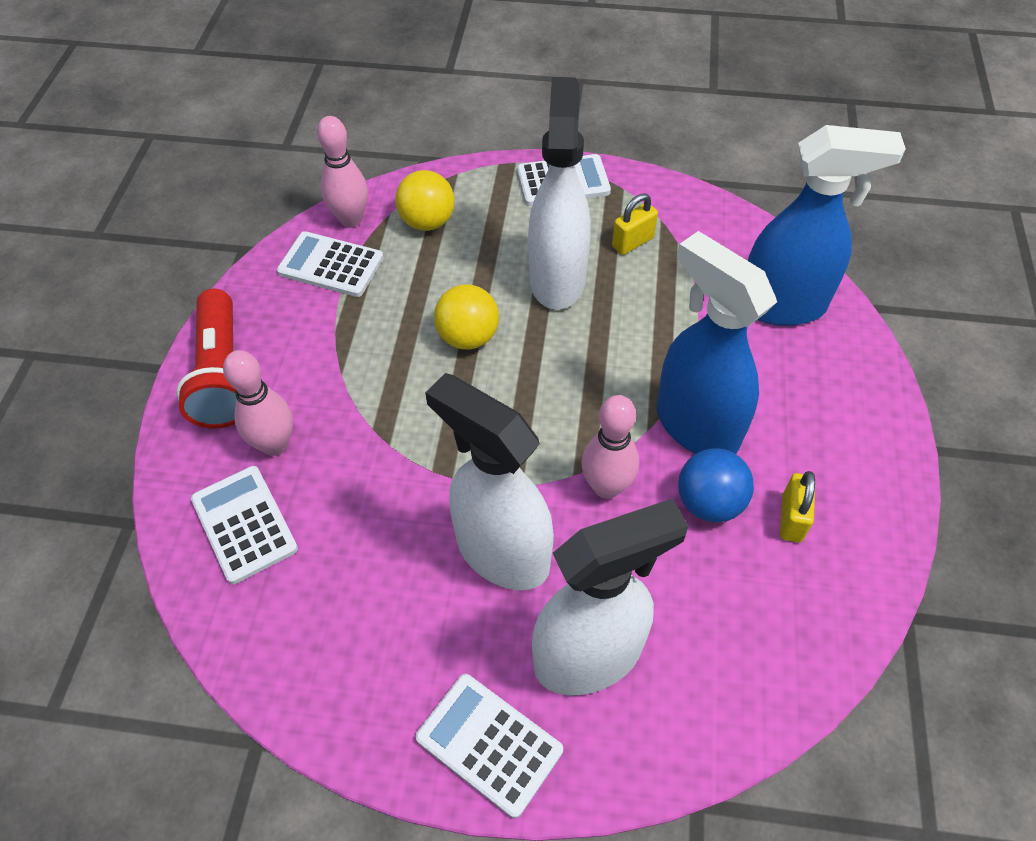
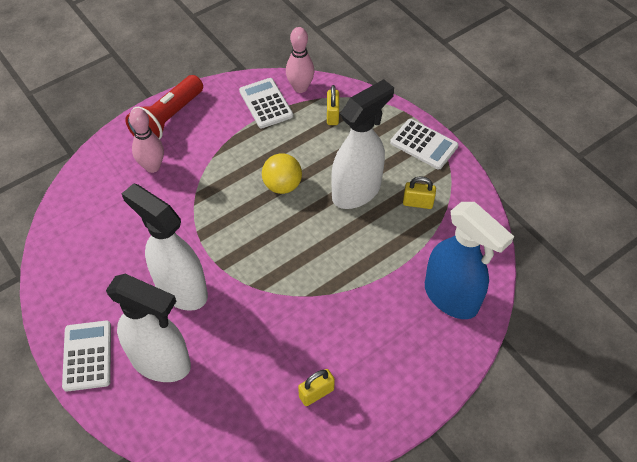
camera: 45 degrees right, 0 degrees up
white calculator [191,466,298,584] -> none
yellow ball [395,170,455,231] -> yellow padlock [327,85,339,125]
white spray bottle [425,373,554,590] -> white spray bottle turned 45 degrees counterclockwise [122,183,208,311]
pink bowling pin [582,395,639,499] -> none
blue spray bottle [657,231,777,454] -> none
blue ball [678,448,754,522] -> none

